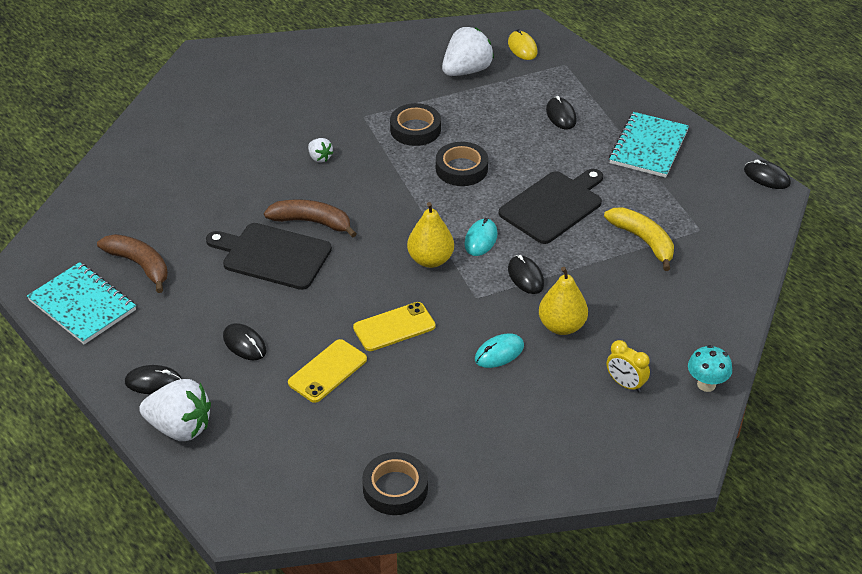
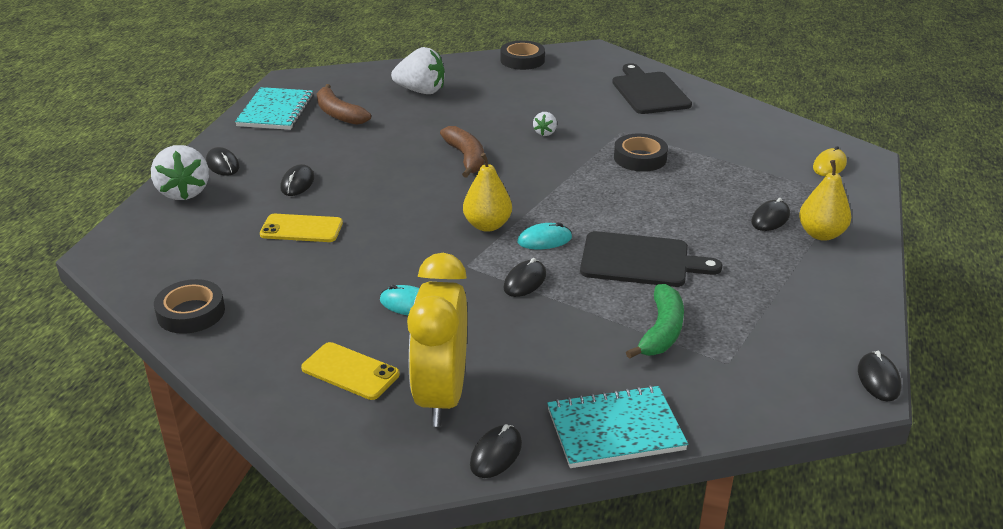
camera: 55 degrees right, 10 degrees down
brown banana [97,234,168,293] -> brown banana turned 135 degrees clockwise [317,84,371,125]
black cutting board [206,223,332,290] -> black cutting board moved to [612,63,692,114]
yellow phone [353,302,436,351] -> yellow phone moved to [301,342,400,400]
black tape [436,142,488,186] -> black tape moved to [500,40,545,70]
white strawberry [442,27,494,76] -> white strawberry moved to [391,47,445,94]
yellow pear [539,267,588,335] -> yellow pear moved to [799,160,851,241]
yellow banana [604,207,674,271] -> green banana [626,284,684,359]
yellow clock [607,340,650,393] -> yellow clock [407,253,467,427], size x2.31
turquoise notebook [609,112,689,178] -> turquoise notebook moved to [547,385,688,468]
turquoise mushroom [688,345,732,392] -> black mouse [470,424,522,478]

